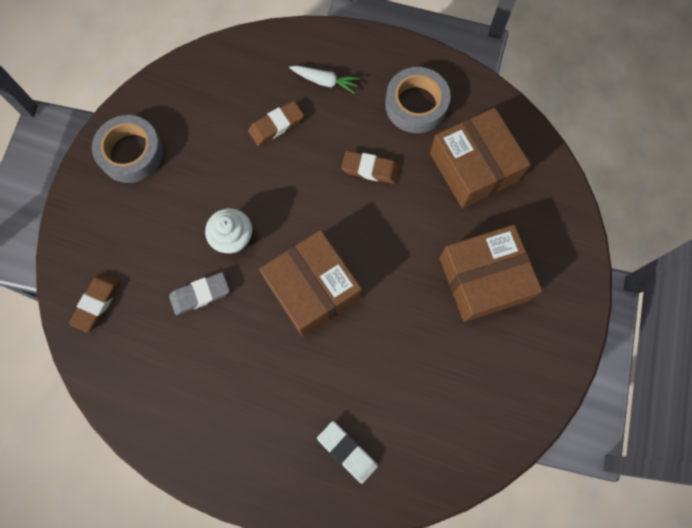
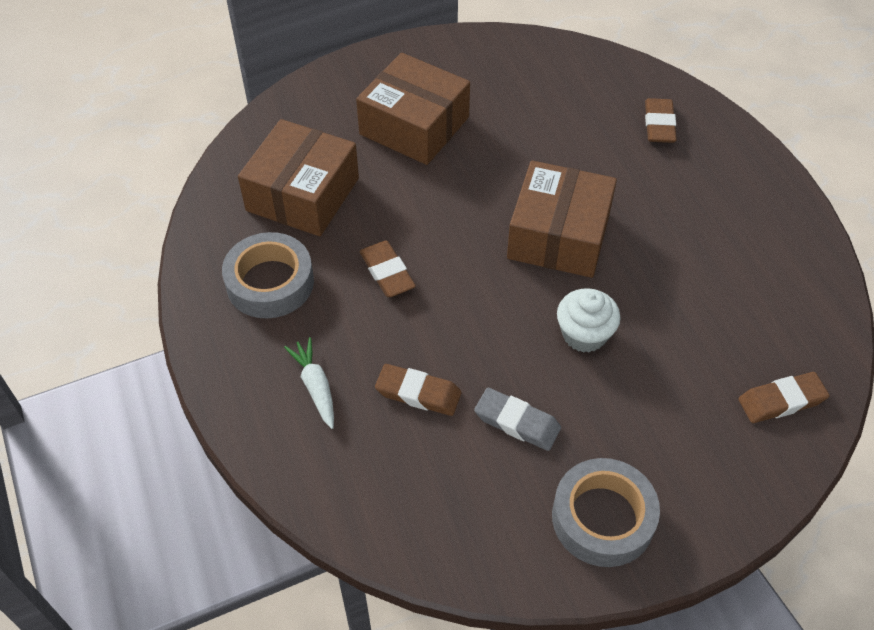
camera: 130 degrees left, 20 degrees down
grey eraser [169,272,230,315] -> grey eraser moved to [474,388,561,451]
white eraser [317,421,378,483] -> brown eraser [645,98,677,143]

